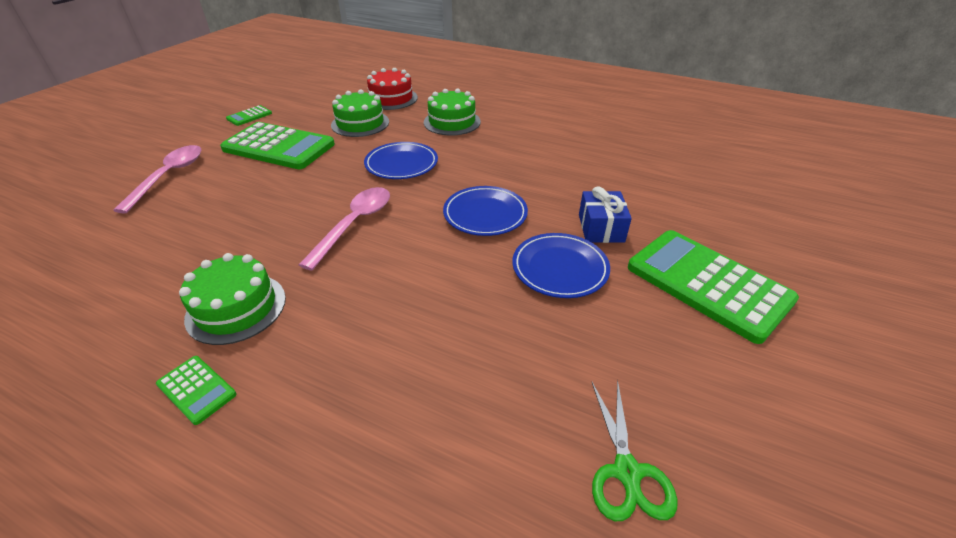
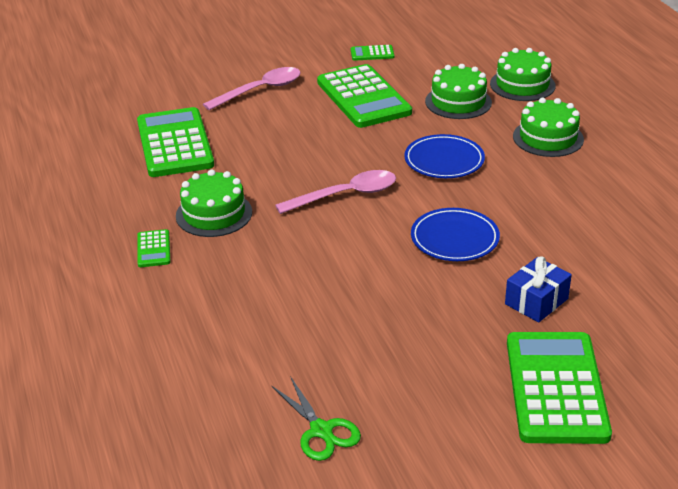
camera: 45 degrees right, 5 degrees down
red cake [367,68,418,110] -> green cake [490,48,555,101]
blue plate [512,233,610,298] -> none
green scissors [592,380,678,521] -> green scissors turned 75 degrees counterclockwise [272,376,361,461]
none -> green calculator [137,107,214,177]

